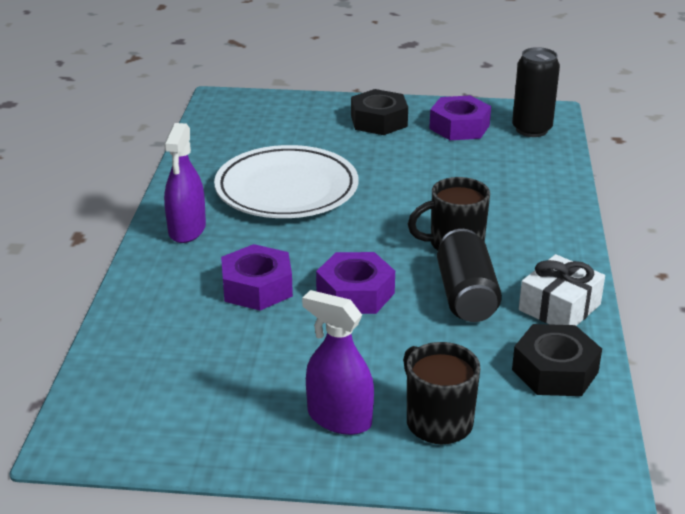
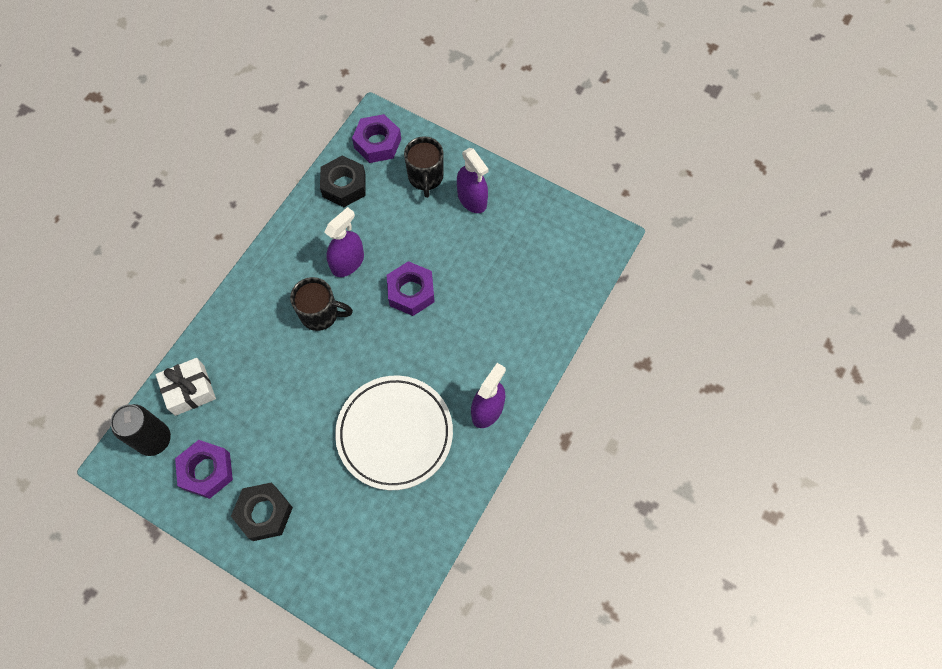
camera: 155 degrees left, 35 degrees up
purple nut [221,244,293,311] -> purple nut moved to [352,114,401,163]
black can [437,229,502,322] -> purple spray bottle [324,207,364,277]
white gift [519,254,605,326] -> white gift moved to [156,358,216,416]

